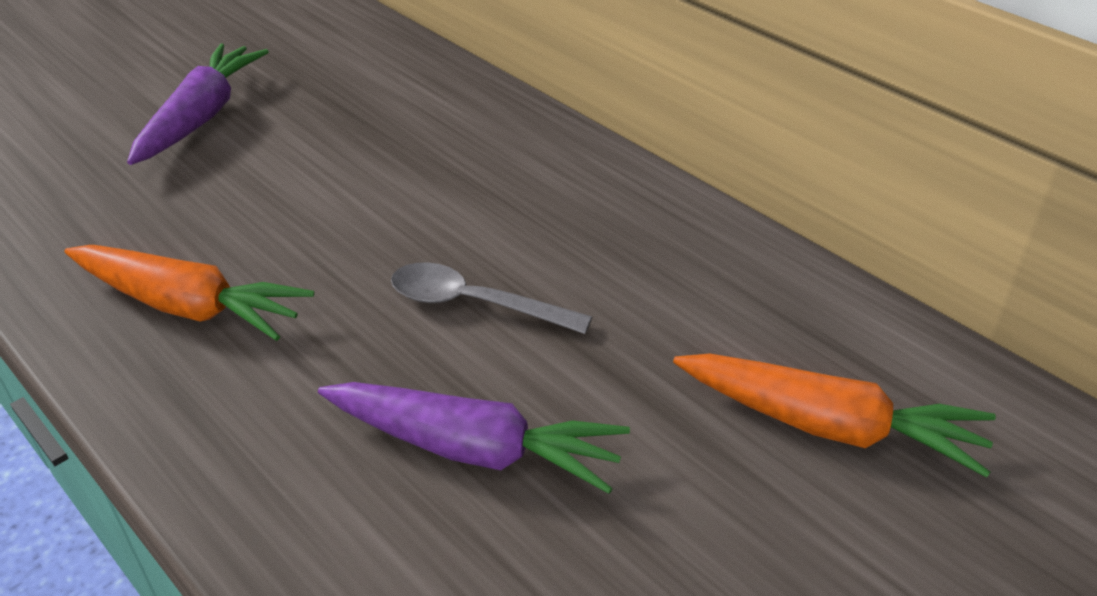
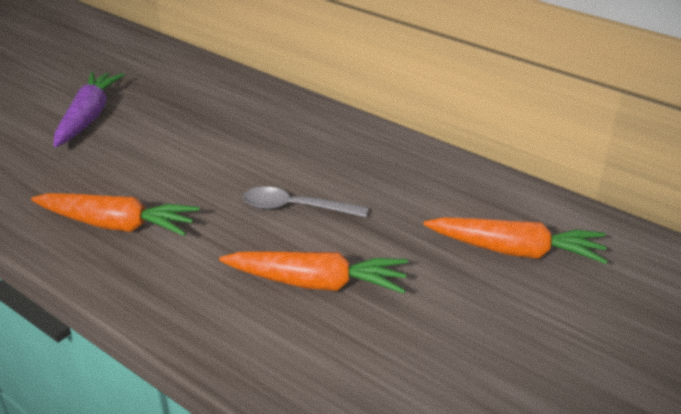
camera: 10 degrees left, 5 degrees down
purple carrot [318,382,630,494] -> orange carrot [219,251,408,294]

